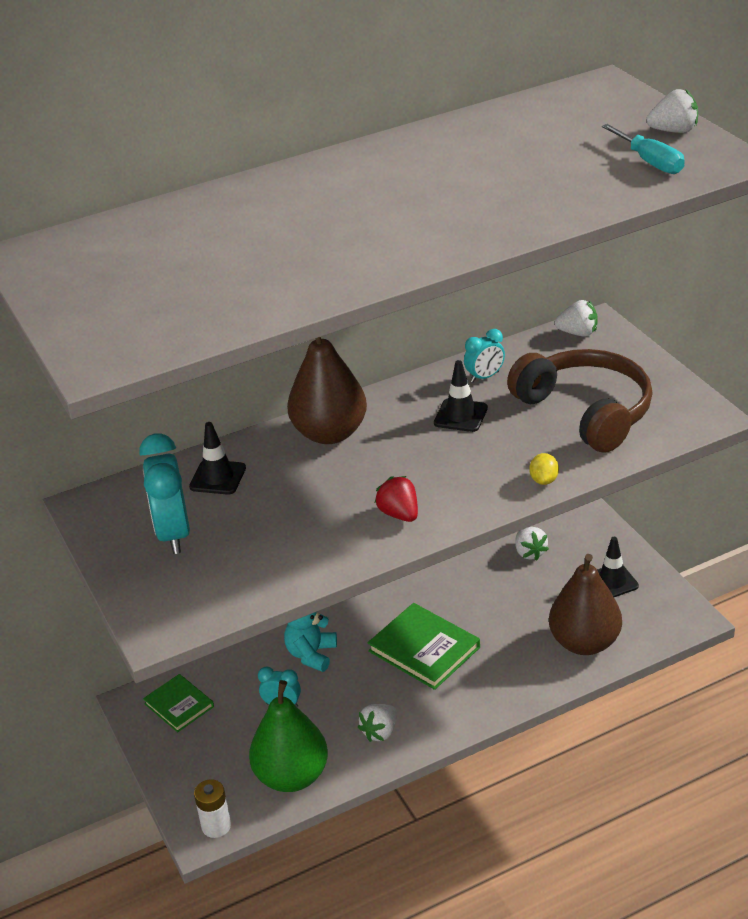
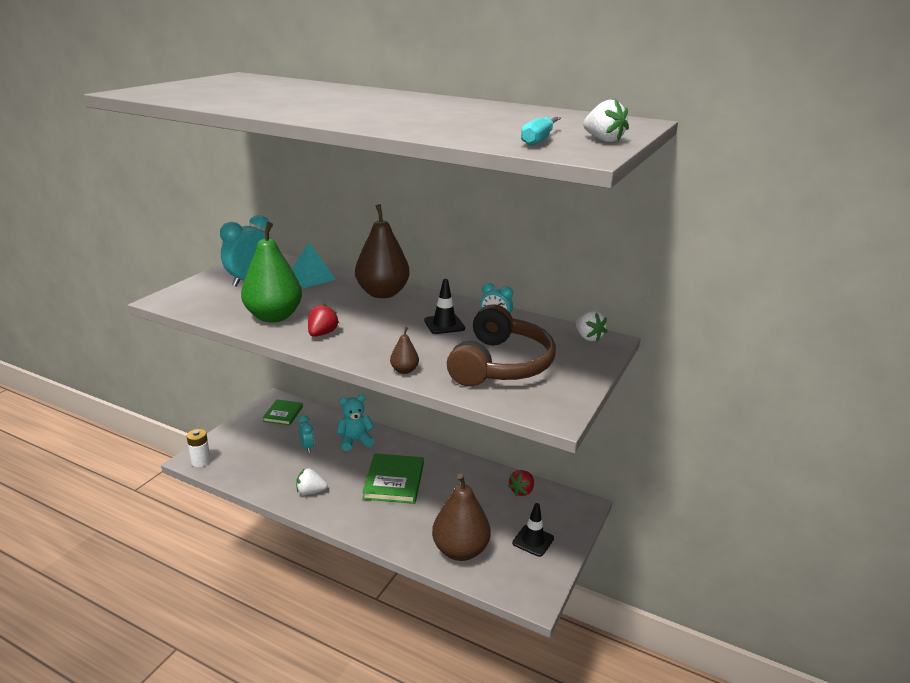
camera: 50 degrees right, 10 degrees down
black traffic cone [189,422,246,495] -> turquoise pyramid [292,242,336,288]
green pear [249,680,328,792] -> green pear moved to [241,222,302,322]
white strawberry [515,527,549,561] -> red strawberry [508,470,534,496]
yellow lemon [529,453,559,485] -> brown pear [390,327,419,374]

